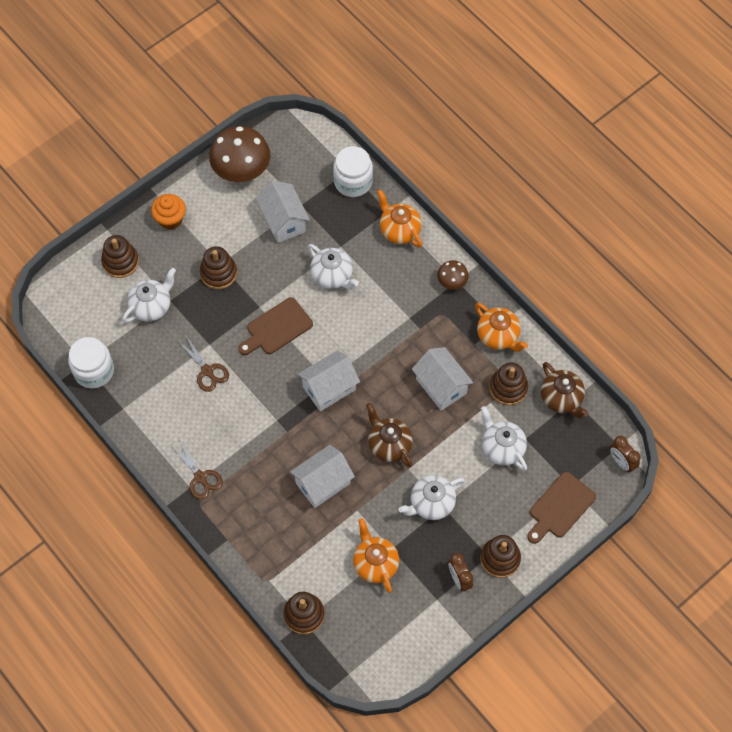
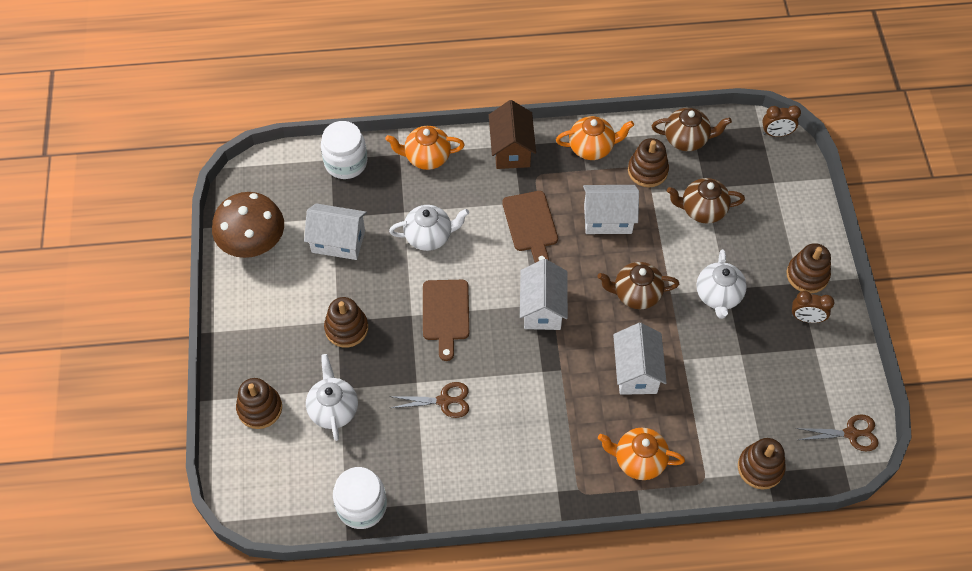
camera: 55 degrees left, 5 degrees down
orange cupcake [151,194,186,230] -> none
brown scissors [170,441,223,500] -> brown scissors moved to [796,415,878,451]
orange teapot [353,518,399,593] -> orange teapot moved to [598,428,685,480]
brown mushroom [437,260,469,290] -> brown house [489,100,536,169]
white teapot [481,406,527,471] -> brown teapot [667,178,745,223]
brown cutting board [527,472,596,544] -> brown cutting board moved to [502,191,558,263]

